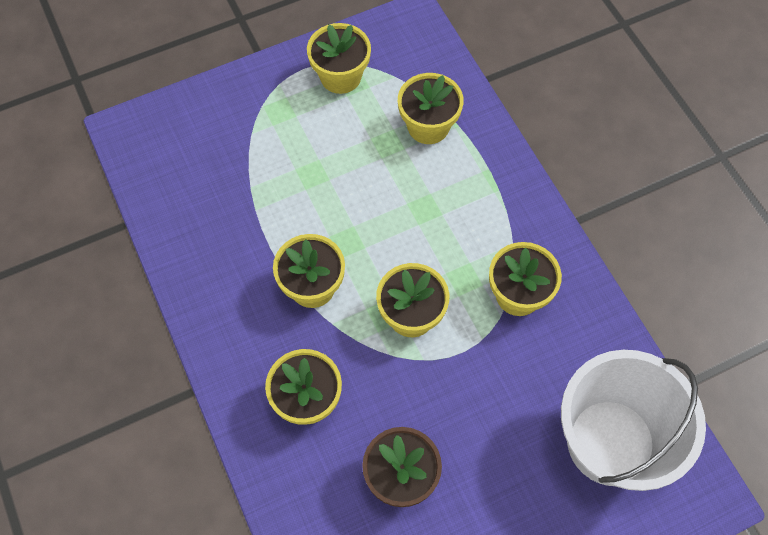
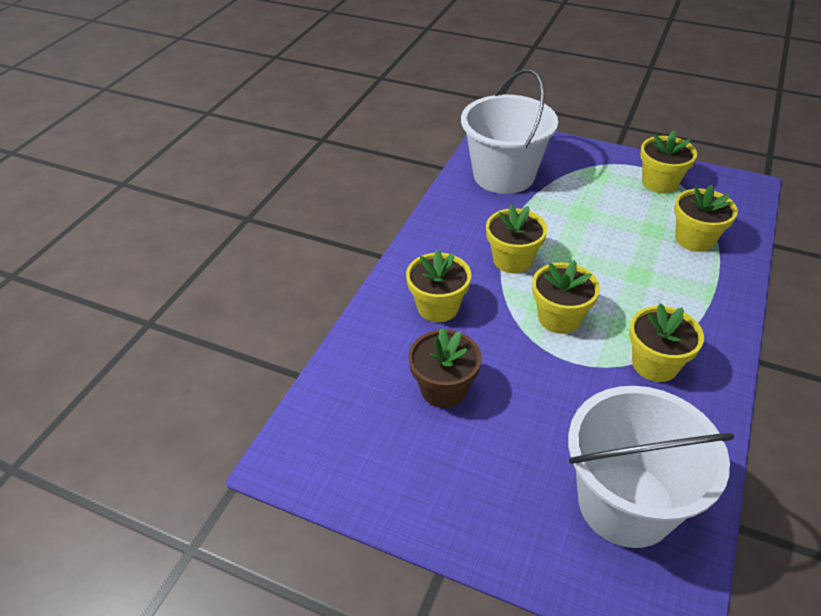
camera: 50 degrees right, 20 degrees down
none -> white bucket [461,69,558,194]

